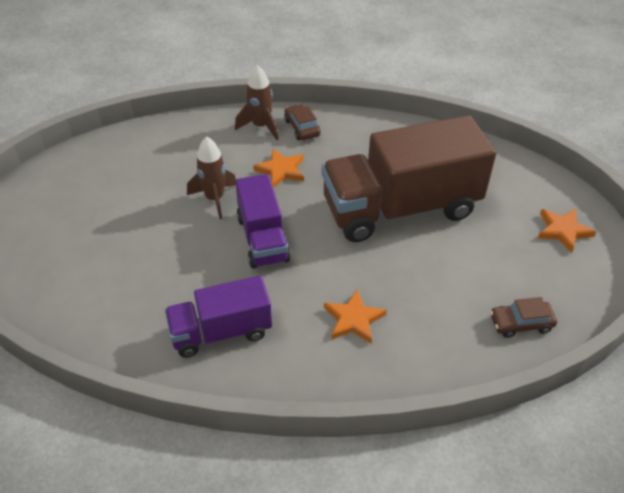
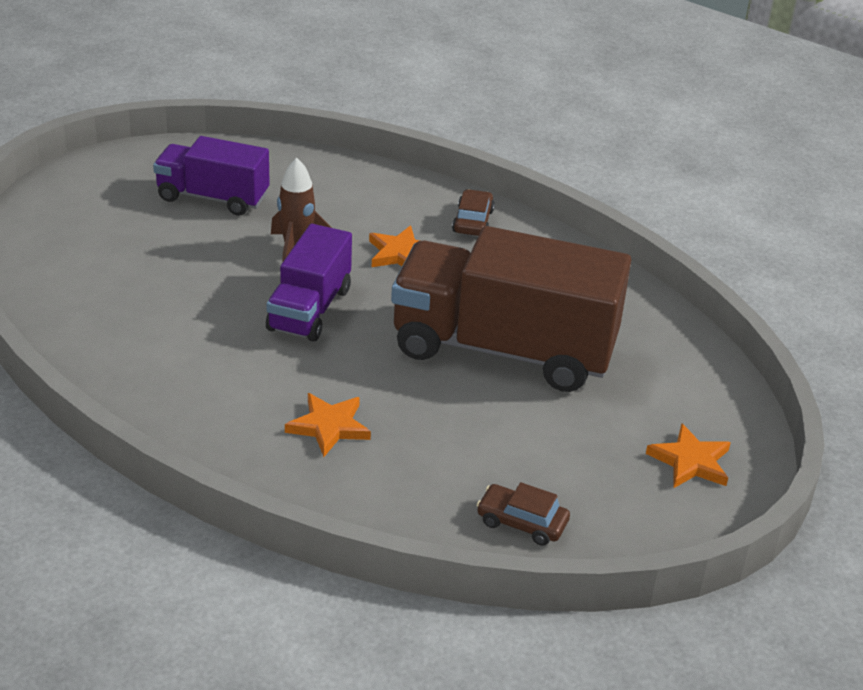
camera: 30 degrees right, 10 degrees down
purple truck [165,275,272,358] -> purple truck moved to [153,136,270,216]
brown rocket [235,65,278,140] -> none

